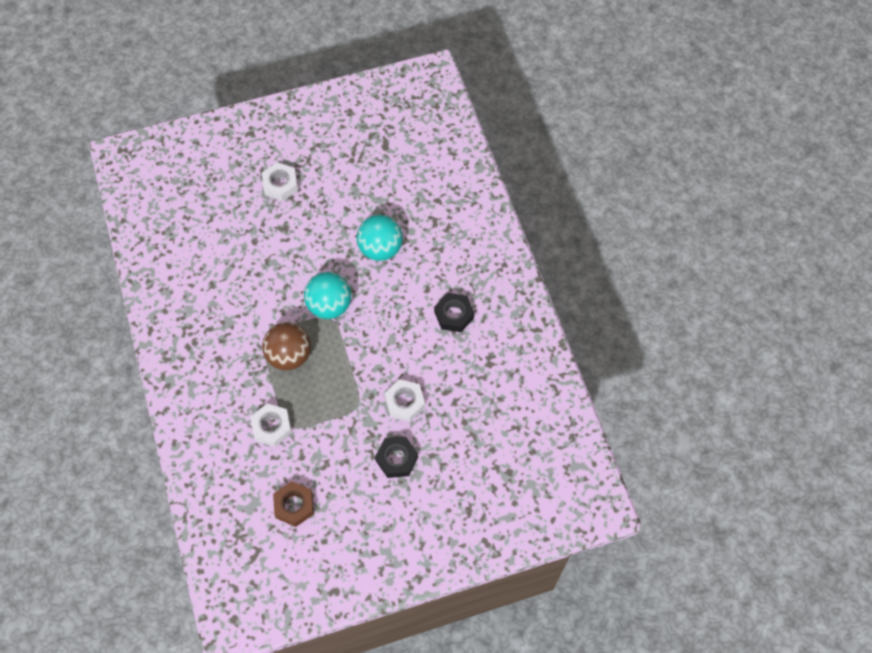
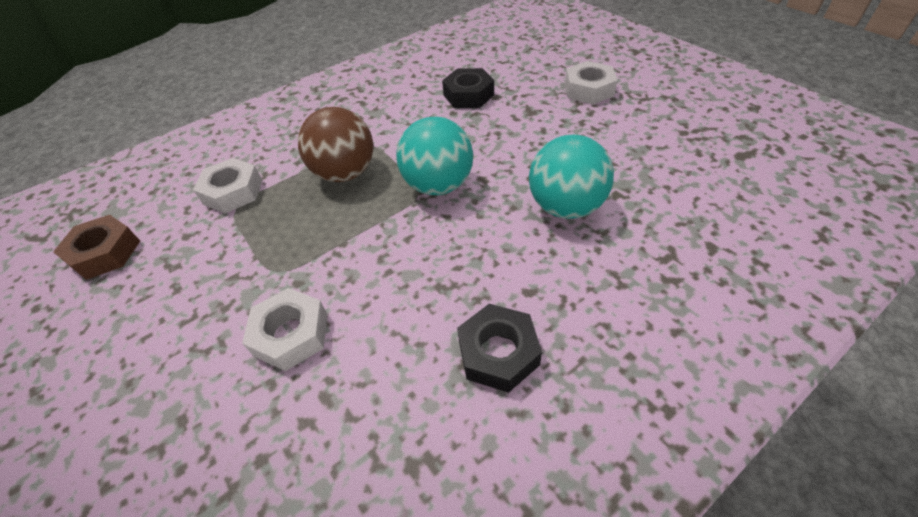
camera: 75 degrees right, 15 degrees down
black nut [375,437,418,478] -> black nut moved to [442,68,494,108]

